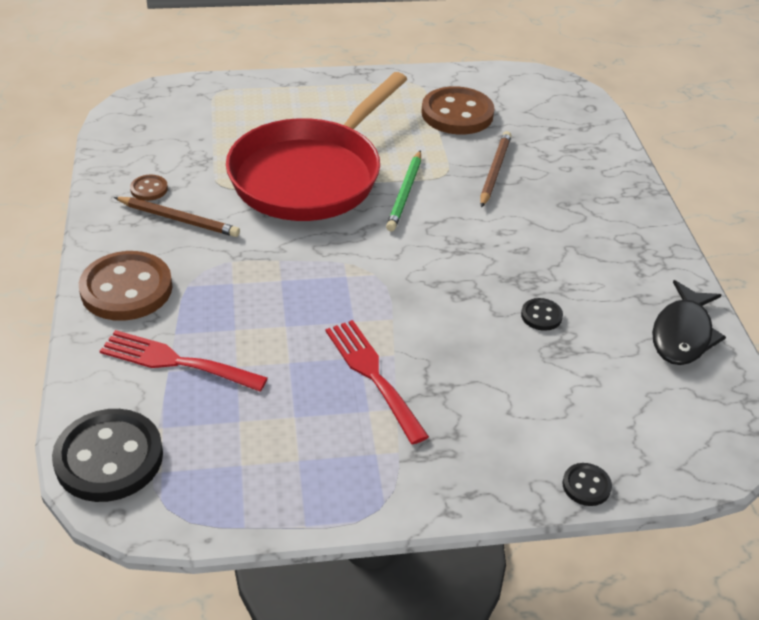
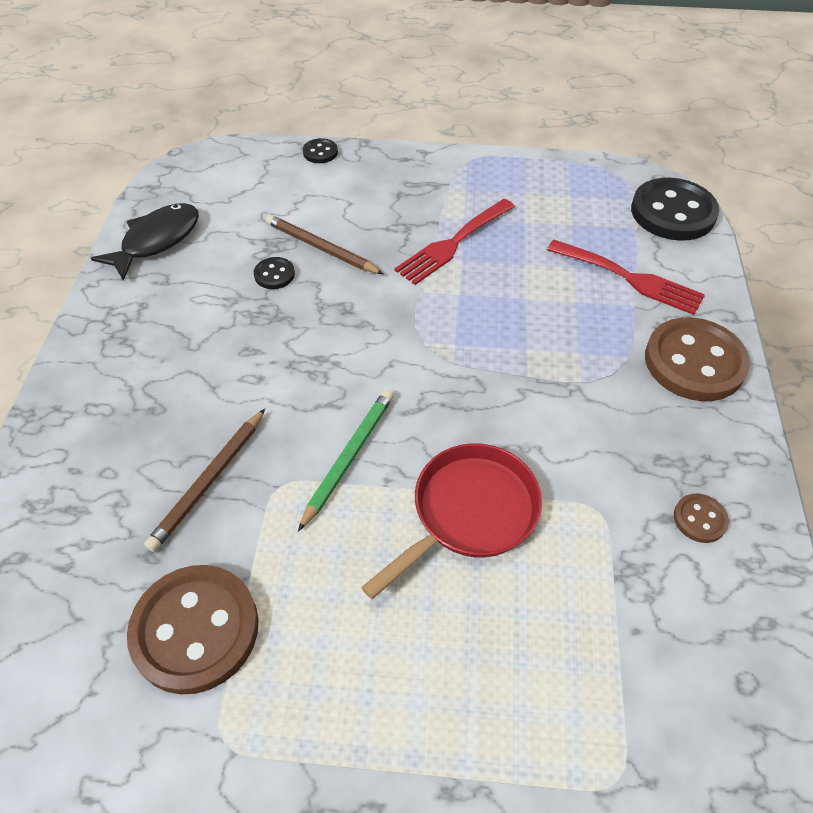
camera: 165 degrees left, 10 degrees up
brown pencil [114,197,240,237] -> brown pencil moved to [265,214,384,274]
red pan [226,72,407,221] -> red pan [361,443,542,599], size x0.58
red fork [325,320,429,445] -> red fork turned 60 degrees clockwise [394,199,515,285]

